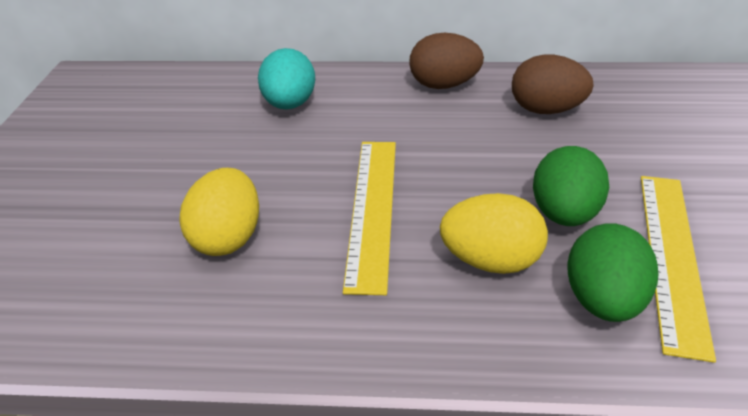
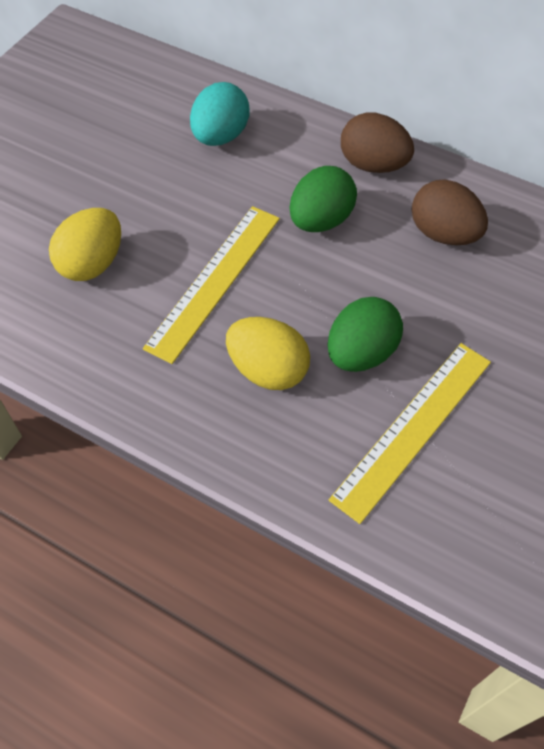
camera: 25 degrees right, 20 degrees up
green egg [567,223,659,322] -> green egg moved to [289,166,357,232]

